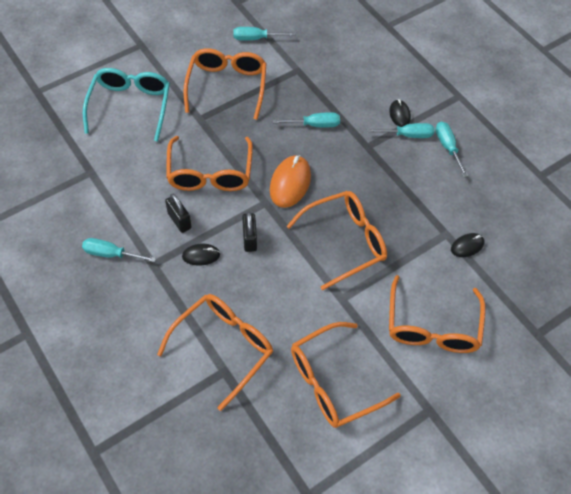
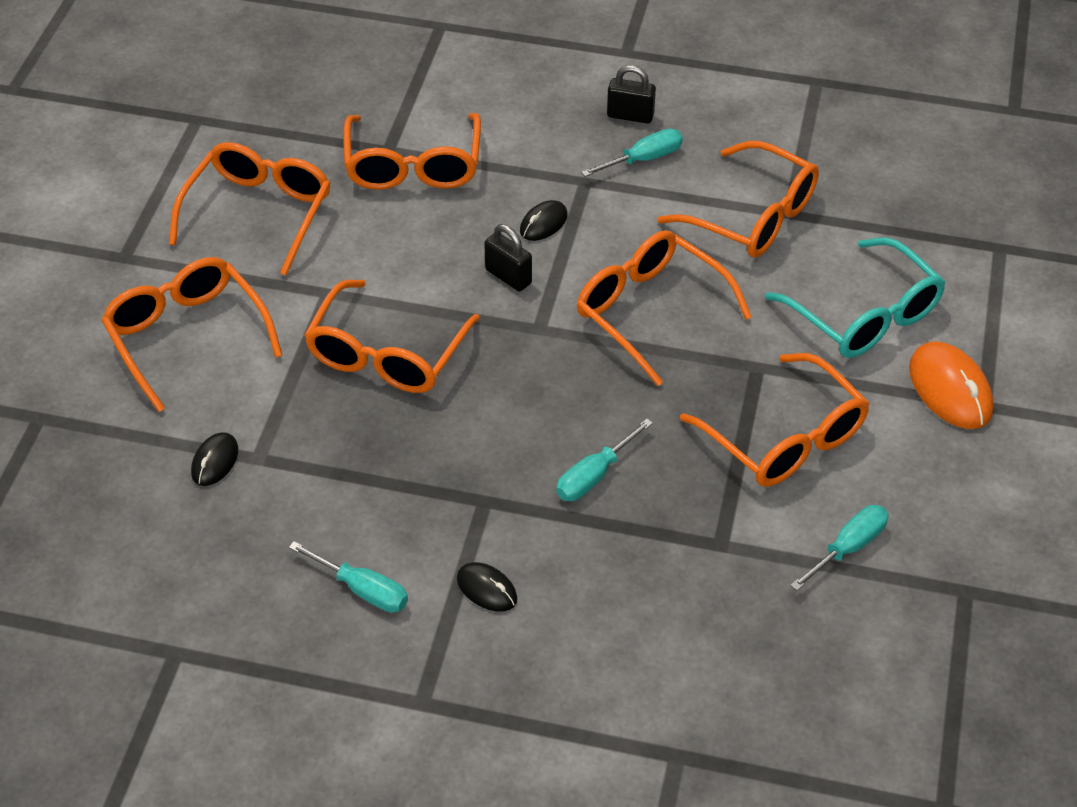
camera: 140 degrees right, 10 degrees down
black padlock [165,194,192,233] -> black padlock moved to [607,65,656,124]
orange mouse [270,155,311,208] -> orange mouse moved to [909,341,993,429]
turquoise screwdriver [367,123,434,138] -> none
none -> orange glasses [657,141,819,258]

